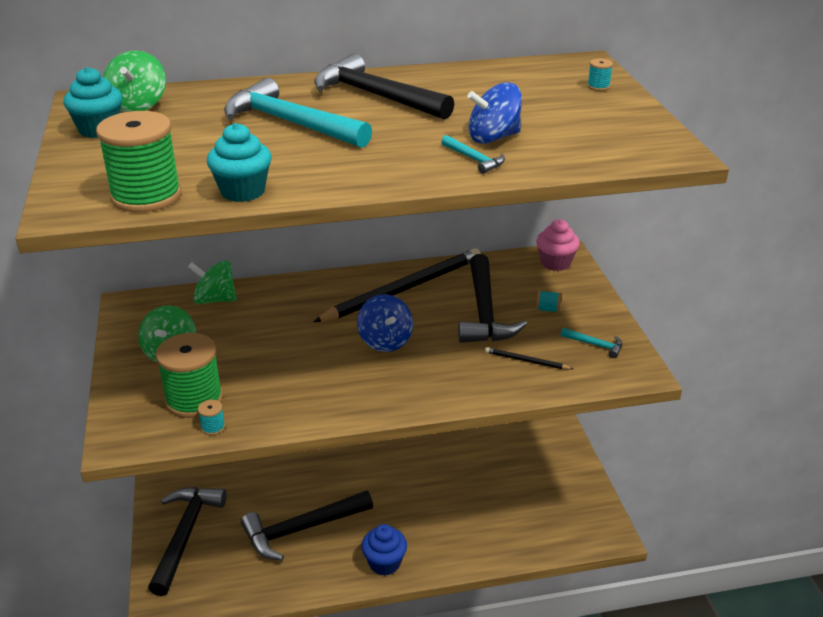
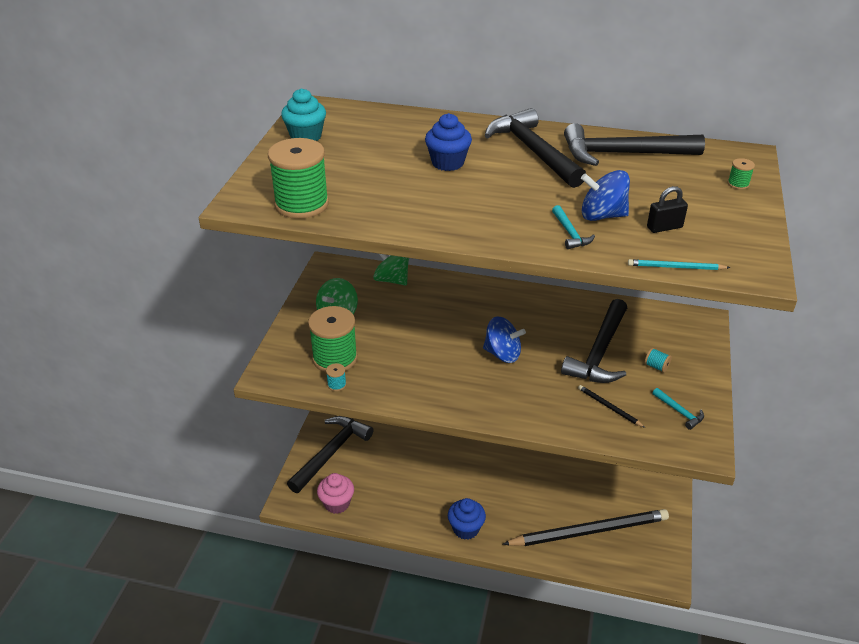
camera: 25 degrees right, 5 degrees up
green spinning top [103,50,166,112] -> none
turquoise cupcake [207,123,272,202] -> none
turquoise hammer [224,78,372,148] -> blue cupcake [425,113,472,171]
black hammer [241,490,373,561] -> black hammer moved to [564,123,705,166]
black pencil [313,248,481,322] -> black pencil moved to [503,509,669,546]
blue spinning top [357,294,413,352] -> blue spinning top turned 75 degrees counterclockwise [483,316,526,363]
pink cupcake [536,219,580,271] -> pink cupcake moved to [317,473,354,514]
turquoise spool [587,59,613,91] -> green spool [728,158,755,190]
none -> turquoise pencil [628,259,730,270]
none -> black padlock [647,186,688,233]

